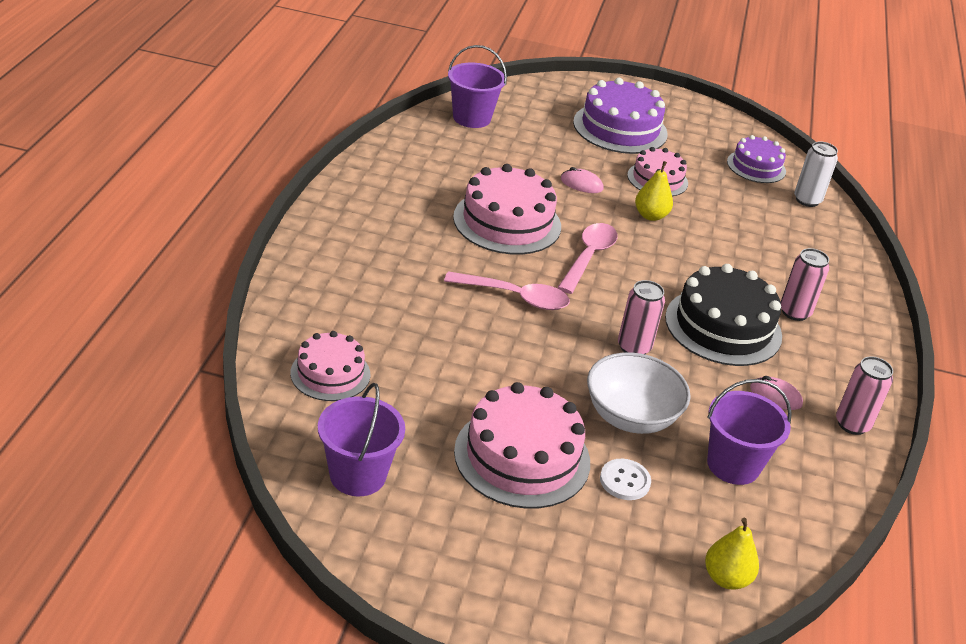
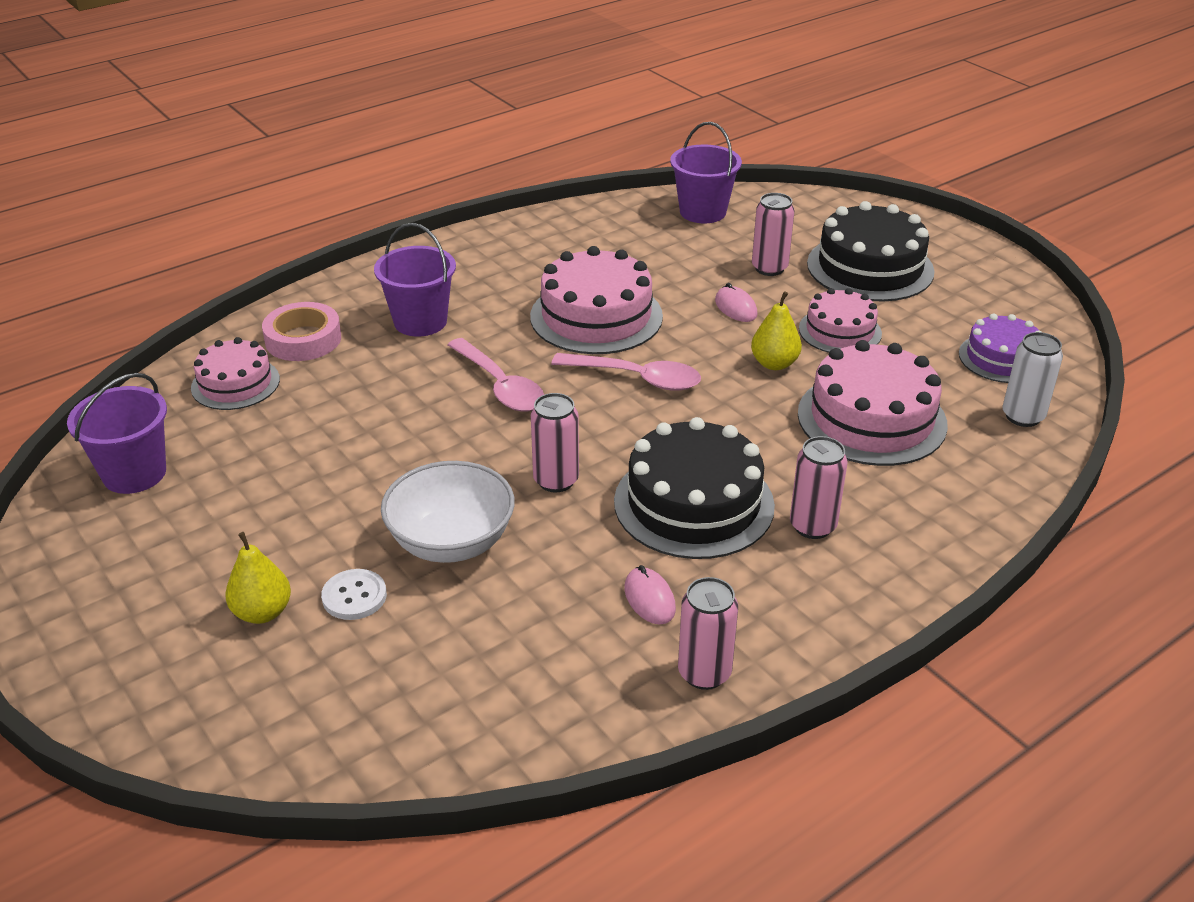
camera: 45 degrees right, 0 degrees up
pink cake [454,382,590,509] -> pink cake moved to [798,340,948,466]
pink spoon [557,223,618,294] -> pink spoon turned 45 degrees clockwise [551,353,701,391]
purple cake [573,78,668,154] -> black cake [807,201,934,302]
yellow pear [705,518,759,590] -> yellow pear moved to [225,532,291,624]
purple bucket [707,379,792,485] -> purple bucket moved to [374,223,456,337]
none -> pink tape [262,302,341,361]
none -> pink can [752,193,795,276]

